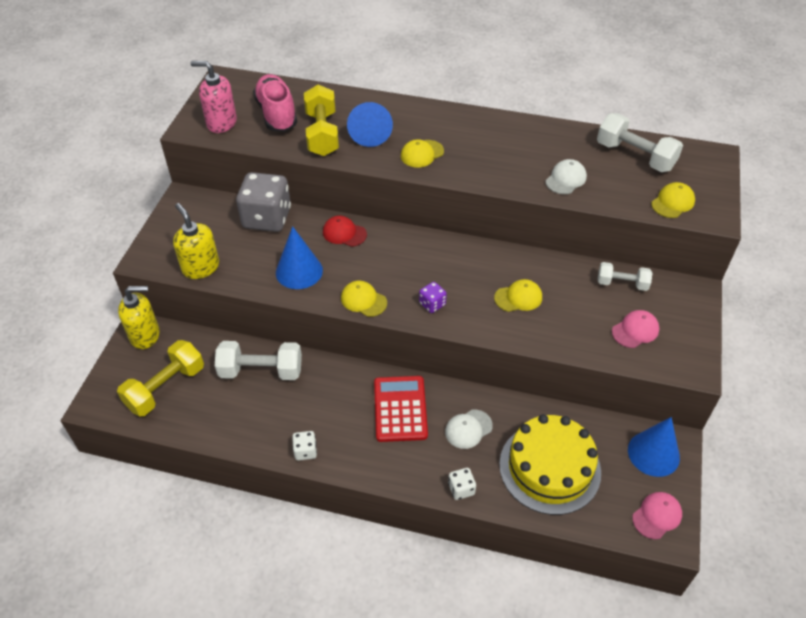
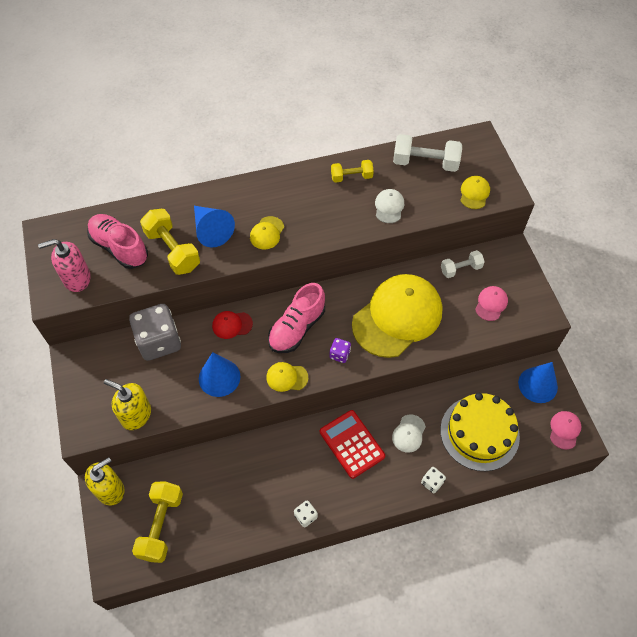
camera: 30 degrees left, 10 degrees up
white dumbbell [215,341,302,380] -> none
yellow cap [494,279,542,312] -> yellow cap [352,274,442,358], size x2.46
none -> pink shoe [268,283,325,353]
none -> yellow dumbbell [331,160,374,183]

